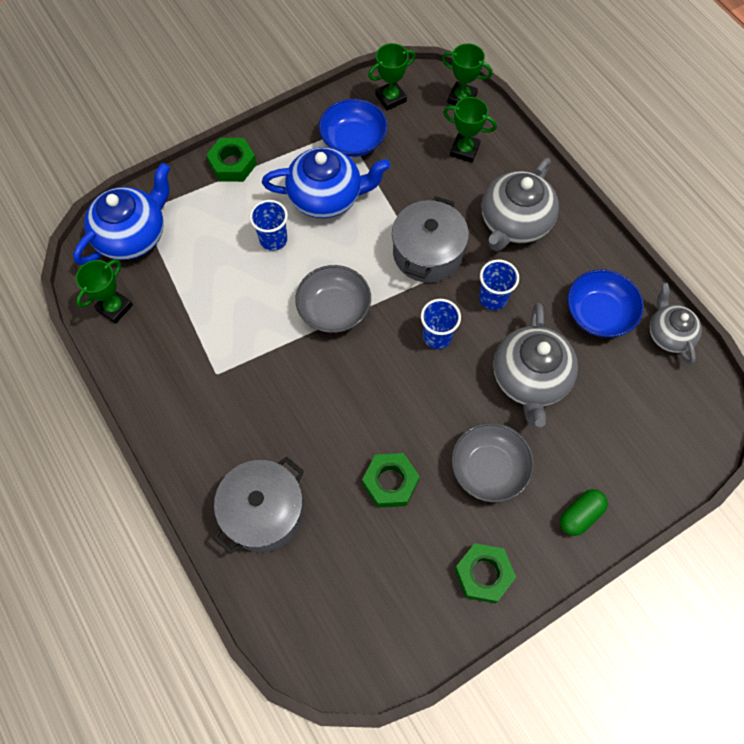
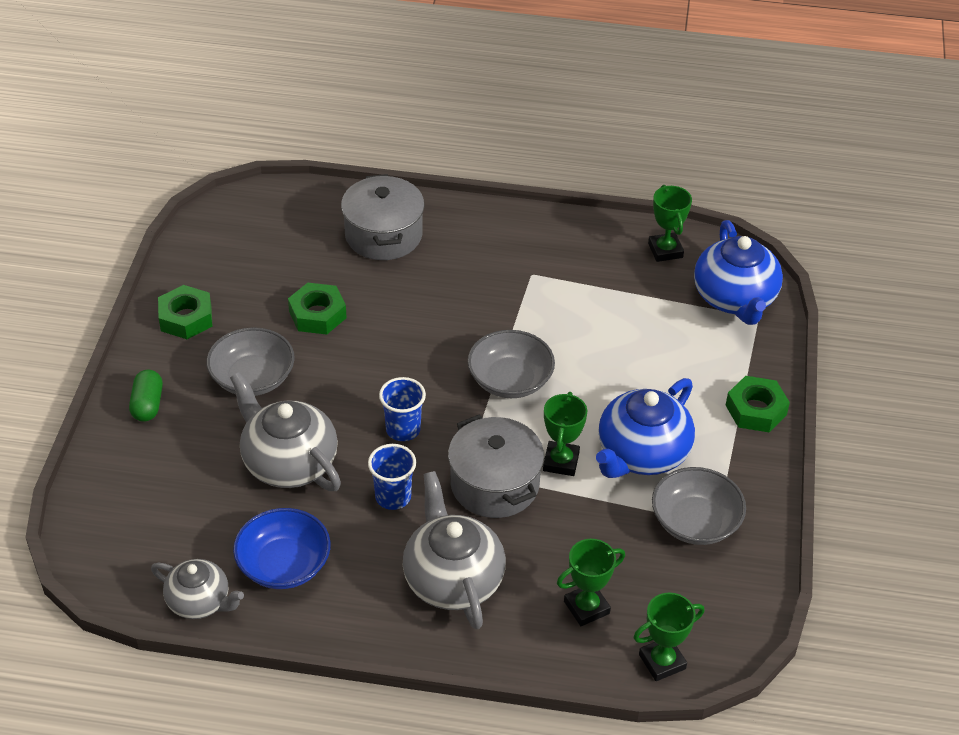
camera: 130 degrees right, 20 degrees down
blue cup [249,200,288,251] -> none
blue bowl [319,99,388,157] -> grey bowl [652,467,746,545]
green trophy [368,43,415,110] -> green trophy moved to [543,392,587,476]

